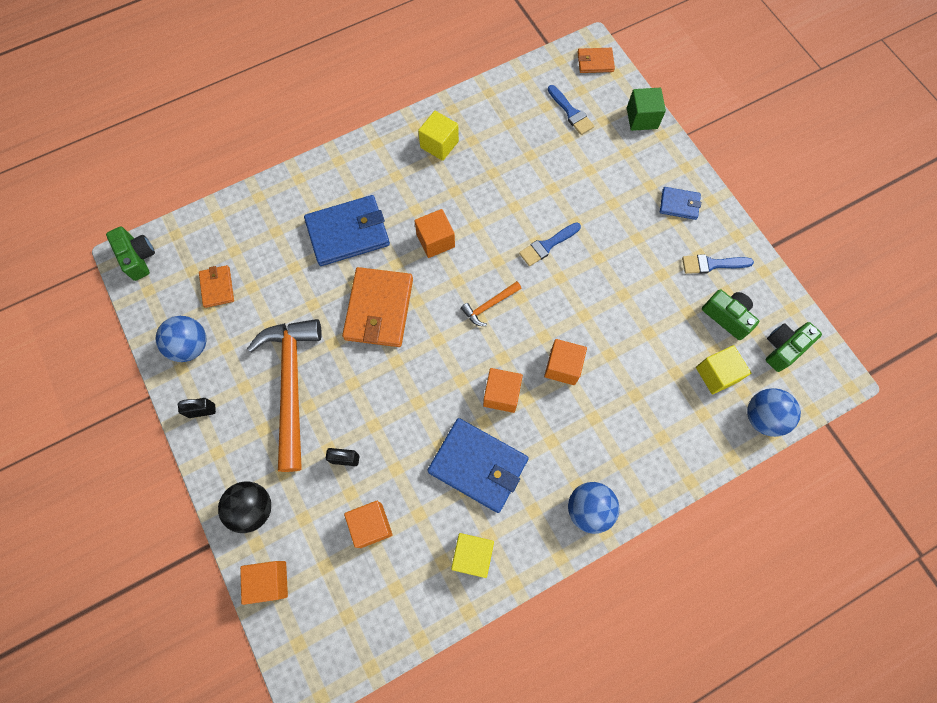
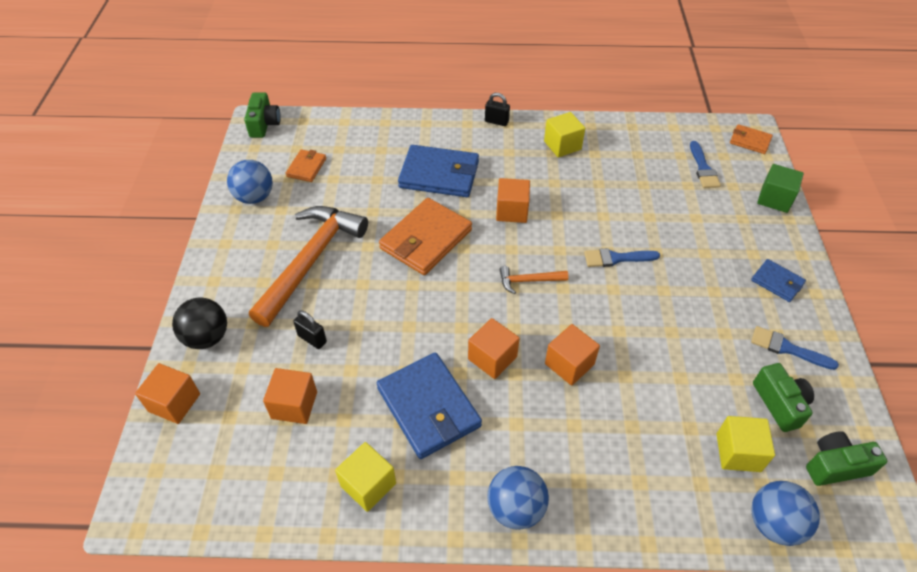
camera: 30 degrees right, 20 degrees down
black padlock [178,398,216,418] -> black padlock moved to [485,93,510,126]

